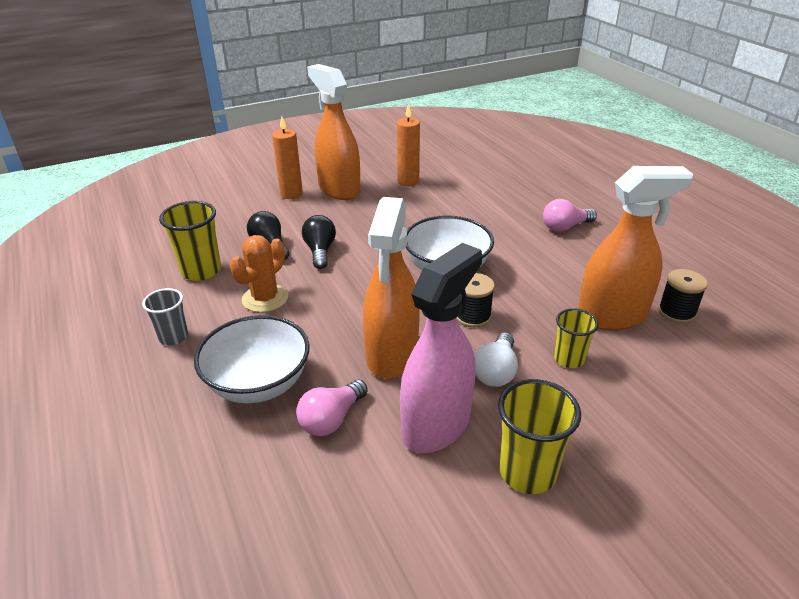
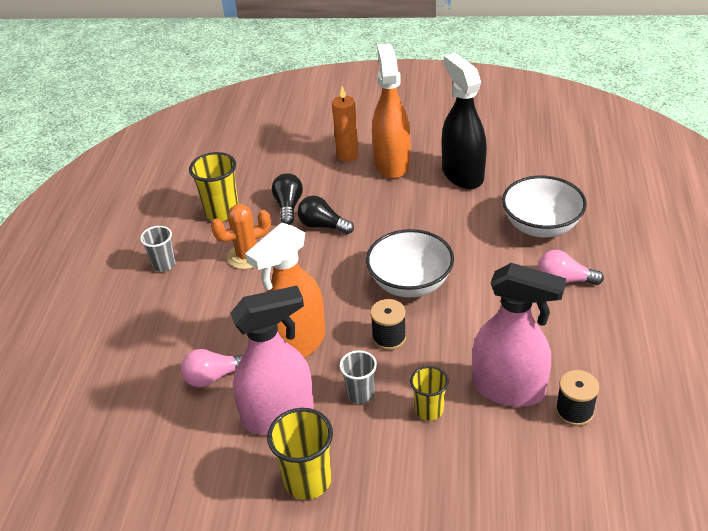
camera: 35 degrees right, 5 degrees up
white bowl [194,315,309,403] -> white bowl moved to [502,176,587,237]
black light bulb [302,215,336,269] -> black light bulb turned 90 degrees counterclockwise [297,196,354,234]
orange candle [397,104,420,186] -> black spray bottle [442,53,487,189]
white light bulb [474,332,518,387] -> grey cup [339,350,377,404]
orange spray bottle [578,166,694,330] -> pink spray bottle [472,263,566,407]

